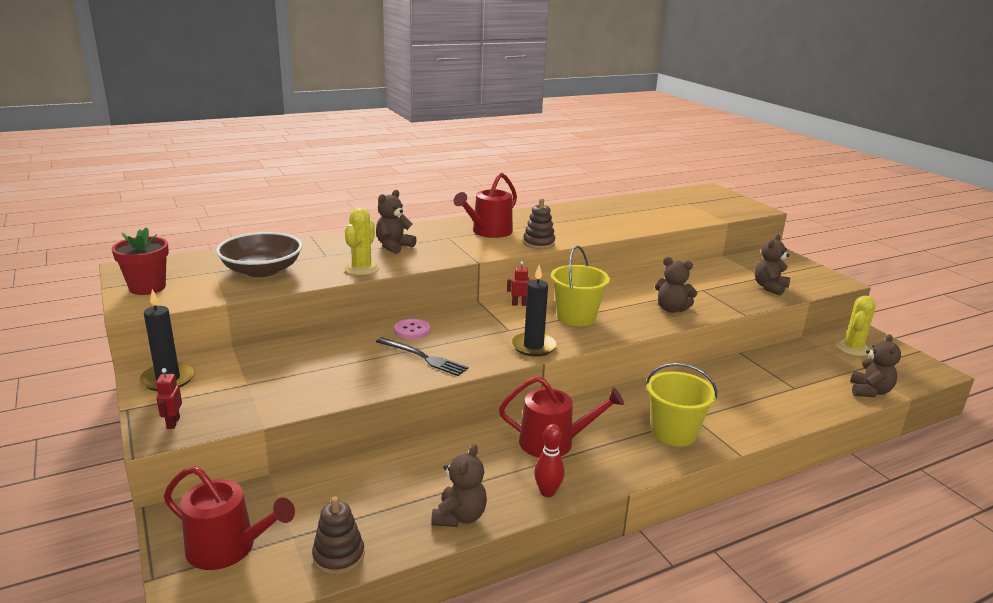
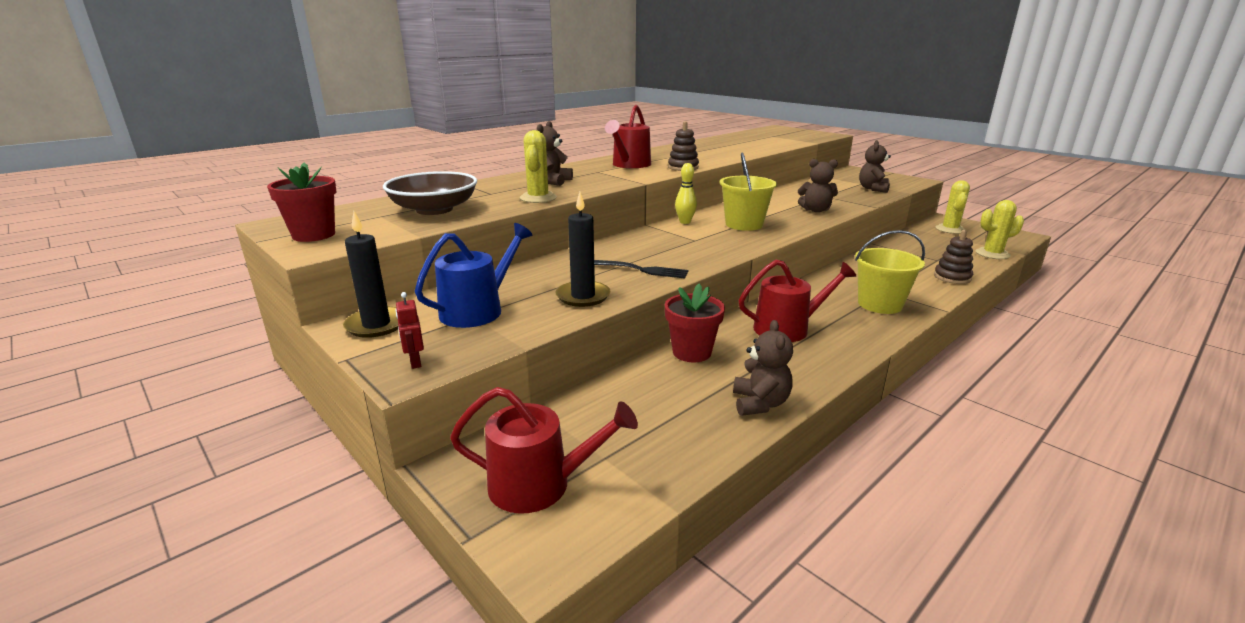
camera: 15 degrees left, 0 degrees up
brown stacking toy [312,497,365,575] -> brown stacking toy moved to [934,230,973,284]
pink button [394,319,430,339] -> none
red robot [507,261,533,306] -> yellow bowling pin [675,163,697,224]
black candle [511,265,557,357] -> black candle moved to [556,192,610,307]
red bowling pin [534,424,564,497] -> none
brown teddy bear [850,334,901,397] -> yellow cactus [976,200,1024,259]
none -> blue watering can [415,223,533,328]
none -> red flower pot [665,284,725,362]

